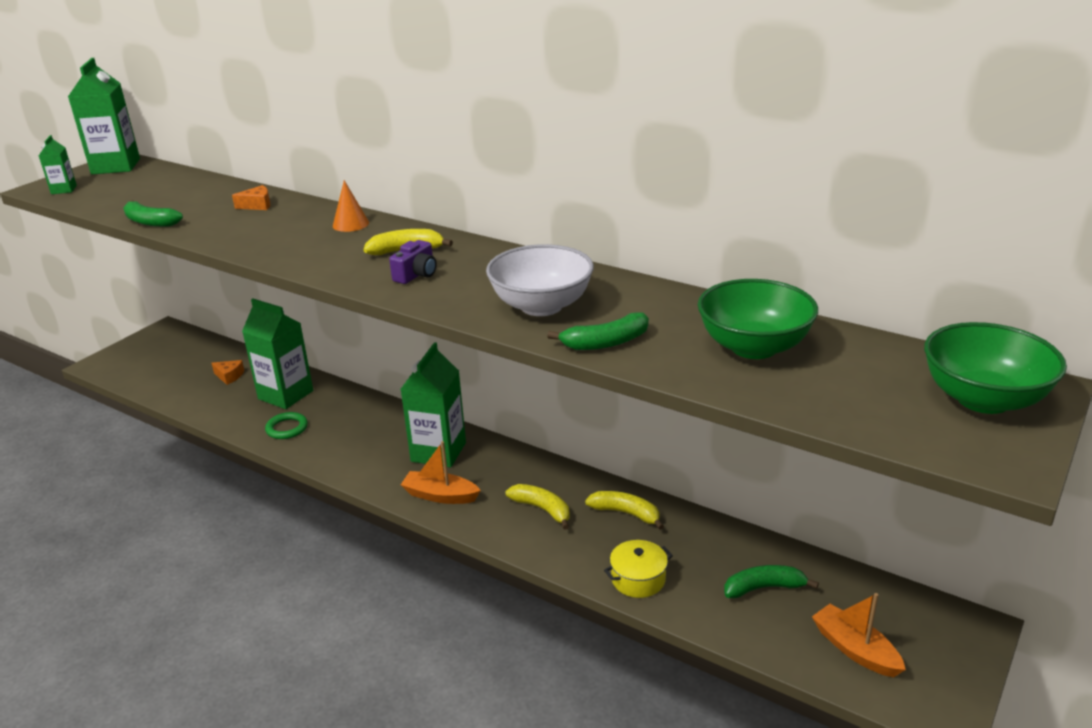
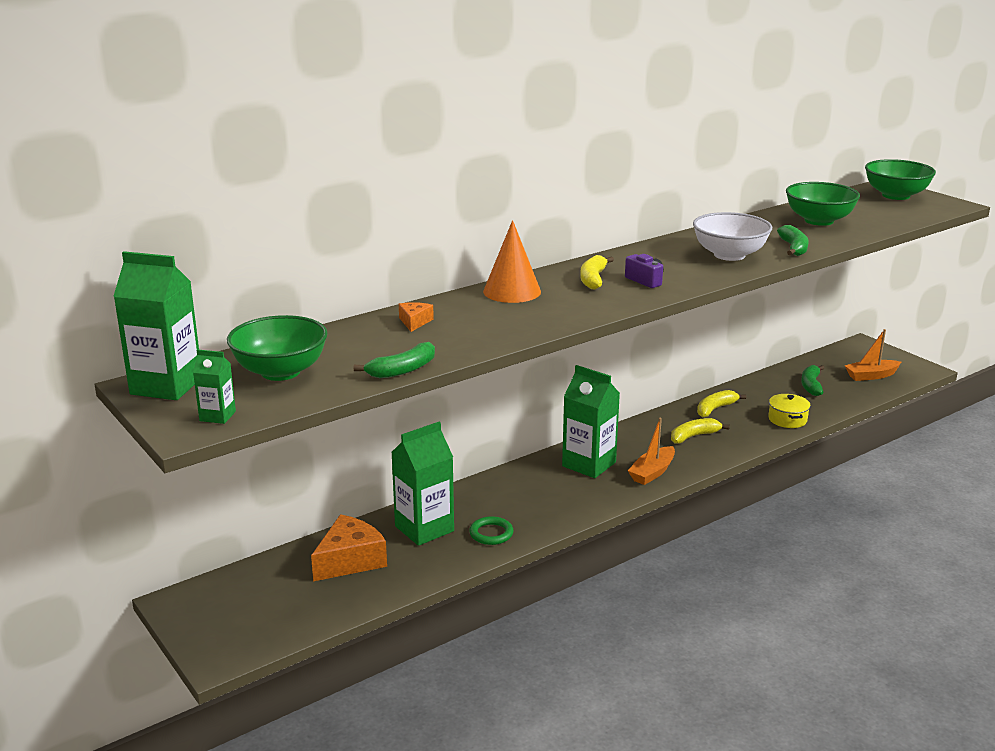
camera: 70 degrees left, 5 degrees down
orange cheese [212,360,244,385] -> orange cheese [311,514,387,581], size x2.05
orange cone [333,180,369,232] -> orange cone [483,220,541,303], size x1.67
none -> green bowl [227,315,328,381]

